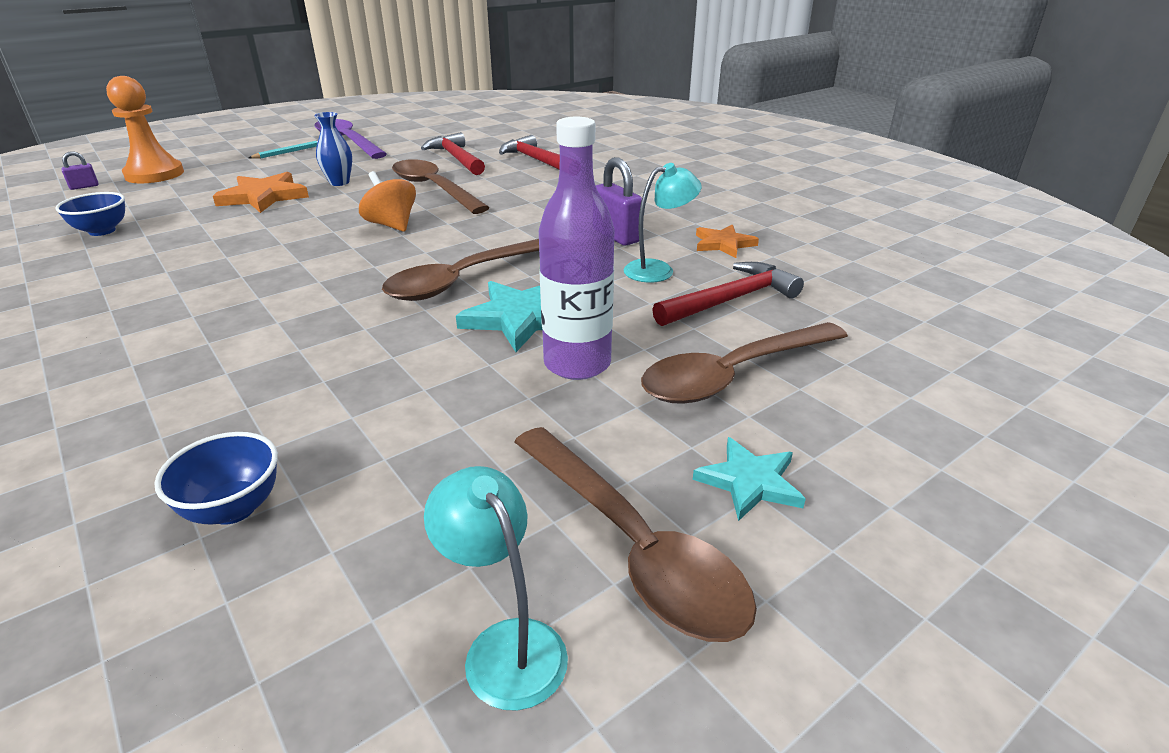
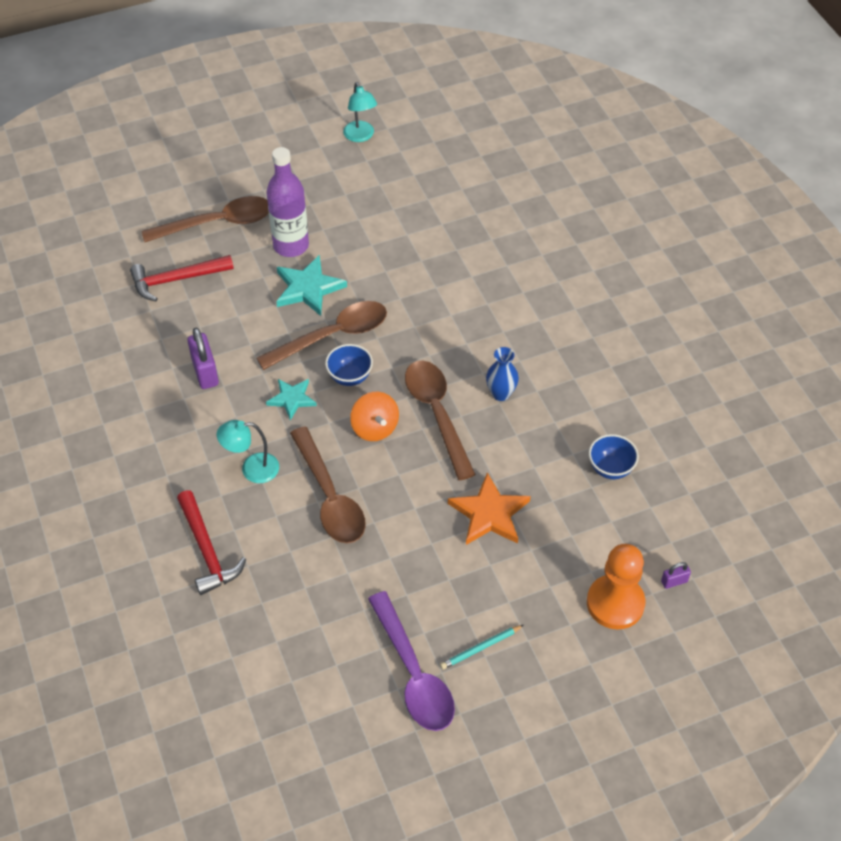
camera: 165 degrees left, 20 degrees up
blue bowl [155,432,278,525] -> blue bowl moved to [325,344,373,386]
blue vase [314,112,352,186] -> blue vase moved to [486,347,519,401]
red hammer [421,132,485,175] -> none
brown spoon [514,427,757,642] -> brown spoon moved to [405,361,476,480]
turquoise lamp [624,163,702,283] -> turquoise lamp moved to [217,420,279,483]
turquoise star [693,437,806,521] -> turquoise star moved to [266,379,317,420]
orange star [696,224,759,258] -> none

